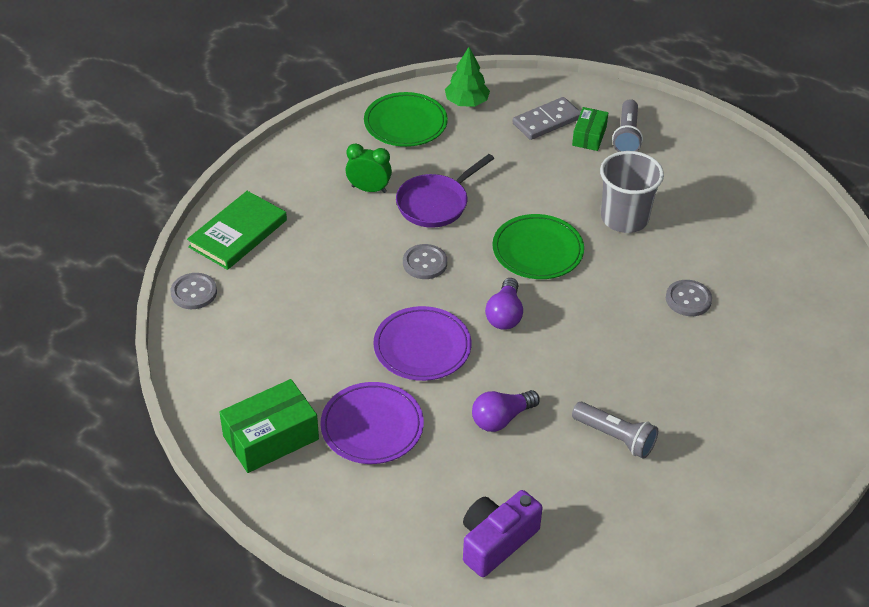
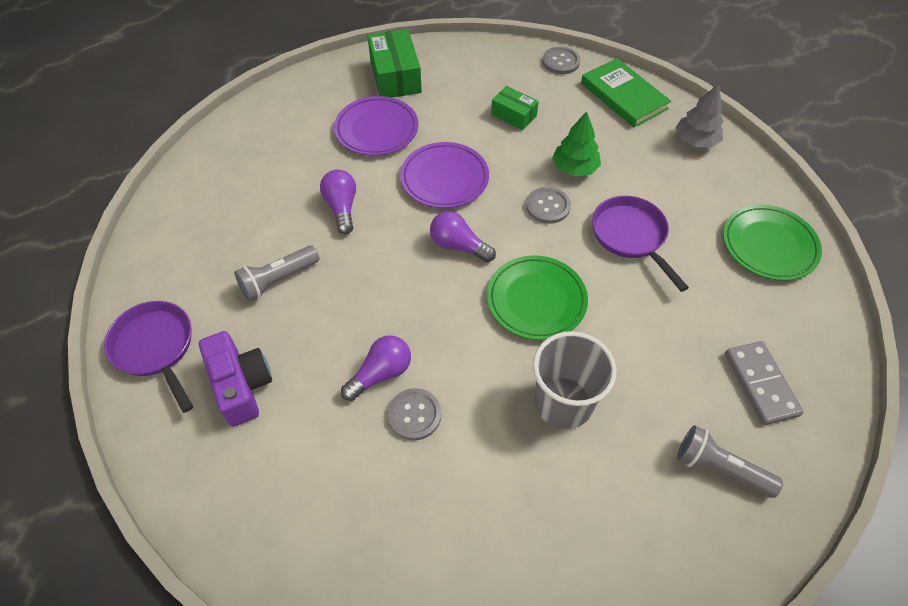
camera: 110 degrees right, 10 degrees up
green clock [346,143,392,193] -> none
green tree [445,47,490,107] -> green tree moved to [552,112,601,177]
purple camera [463,490,543,577] -> purple camera moved to [199,331,272,427]
green box [572,107,608,151] -> green box moved to [491,86,539,130]
none -> purple pan [104,301,193,413]
none -> purple light bulb [341,335,411,401]
none -> grey tree [676,83,724,147]

